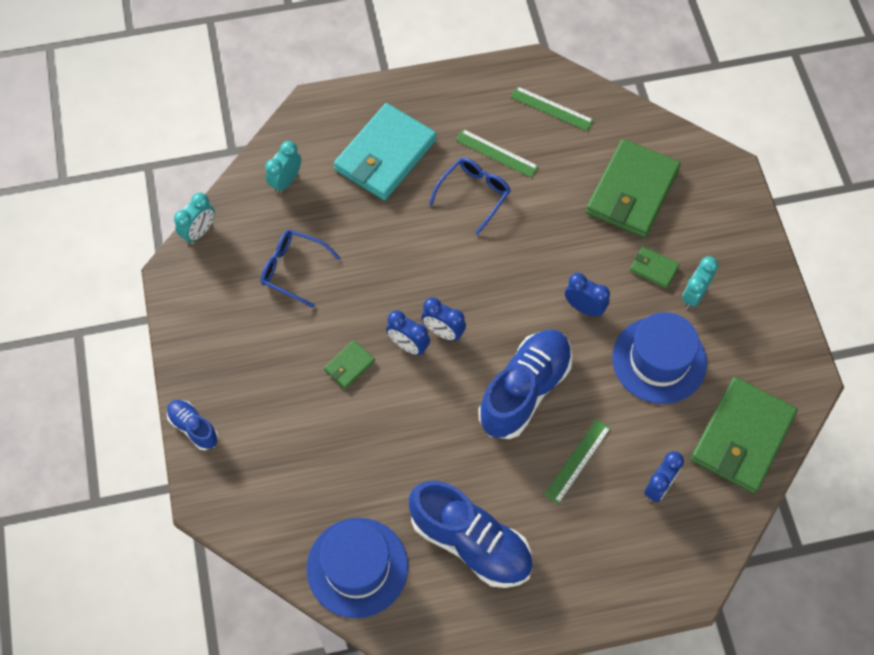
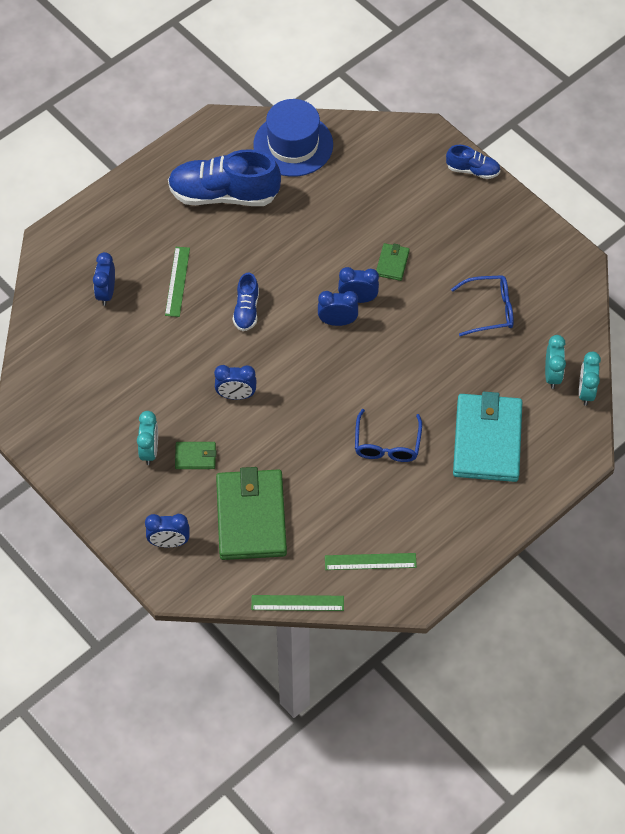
camera: 150 degrees right, 5 degrees down
turquoise clock [174,193,215,244] -> turquoise clock moved to [579,352,601,406]
green ruler [455,129,539,178] -> green ruler moved to [251,595,344,611]
blue shoe [478,330,573,439] -> blue shoe [233,272,259,331], size x0.50
blue hat [612,312,707,404] -> none
green wallet [690,377,798,493] -> none
none -> blue clock [145,514,190,547]

